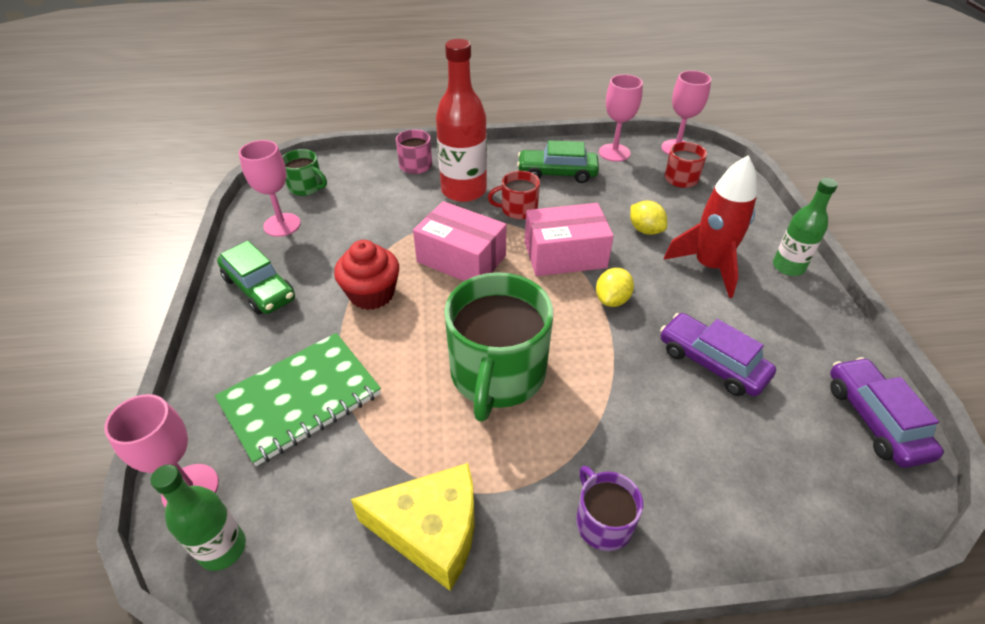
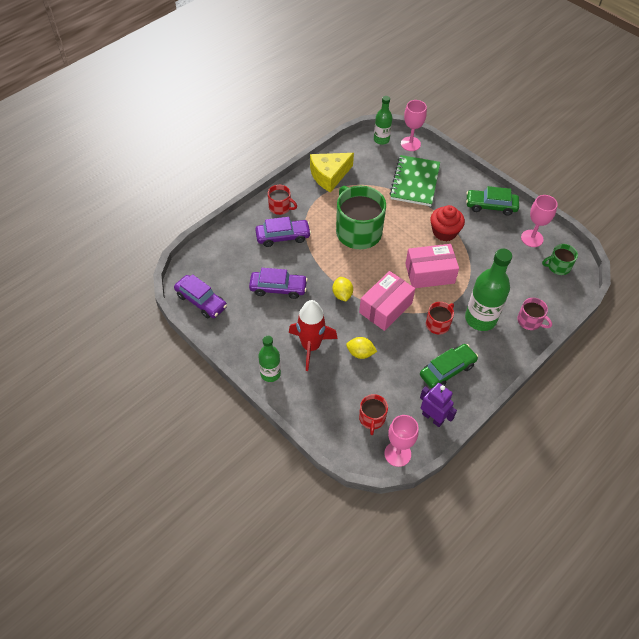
camera: 140 degrees right, 10 degrees up
red bottle [436,39,487,202] -> green bottle [465,248,512,331]
purple mug [576,466,643,551] -> red mug [268,185,297,215]
pink goblet [599,74,643,162] -> purple robot [420,383,457,427]
none -> purple car [255,217,311,247]

